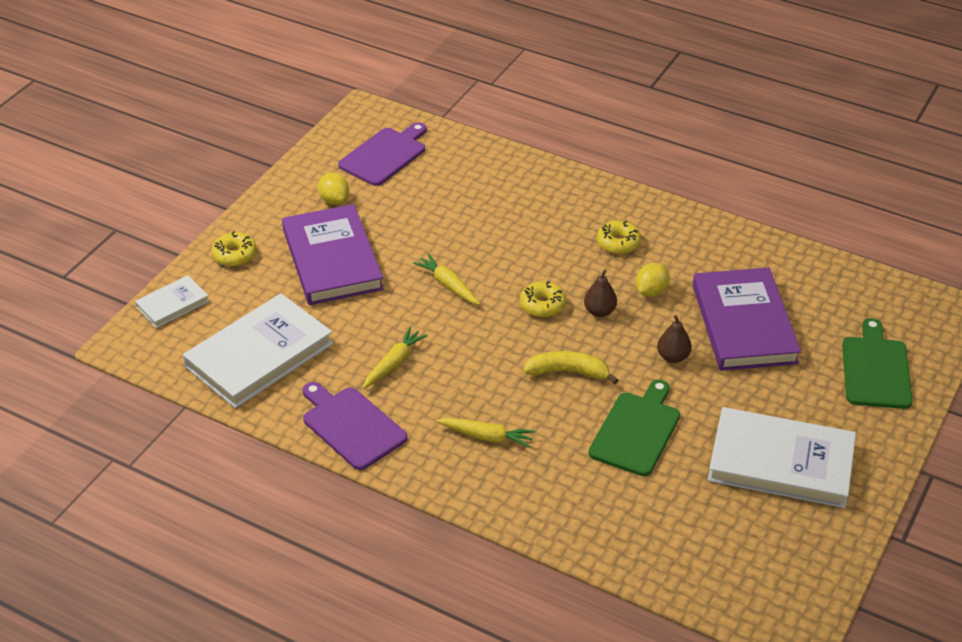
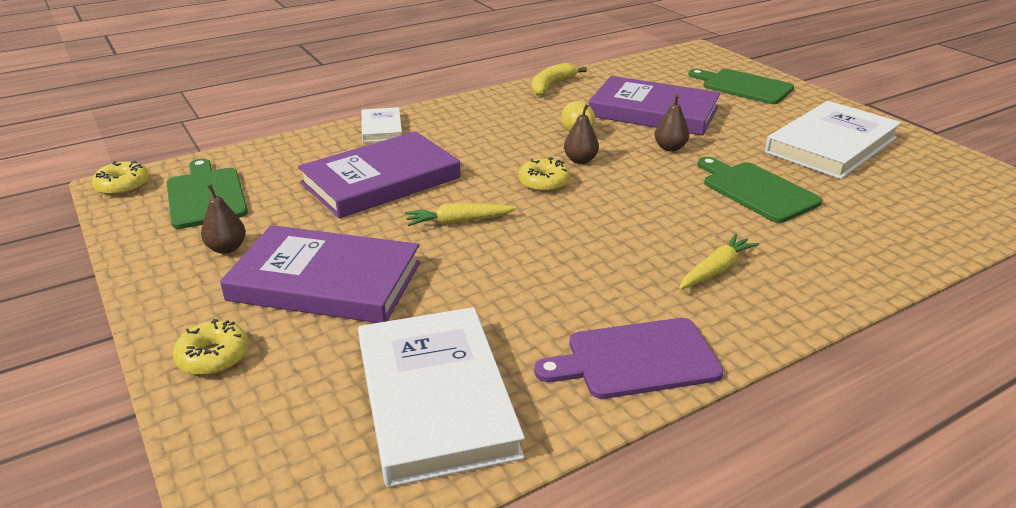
camera: 60 degrees left, 10 degrees down
white book [135,275,209,328] -> white book moved to [361,107,402,142]
yellow lemon [318,173,349,205] -> brown pear [201,185,246,254]
purple cutting board [338,122,427,186] -> green cutting board [167,158,248,229]
yellow carrot [363,327,428,389] -> none
yellow banana [523,351,618,384] -> yellow banana moved to [532,63,587,96]
yellow donut [597,220,641,254] -> yellow donut moved to [92,161,149,196]
none -> purple book [298,131,461,218]

